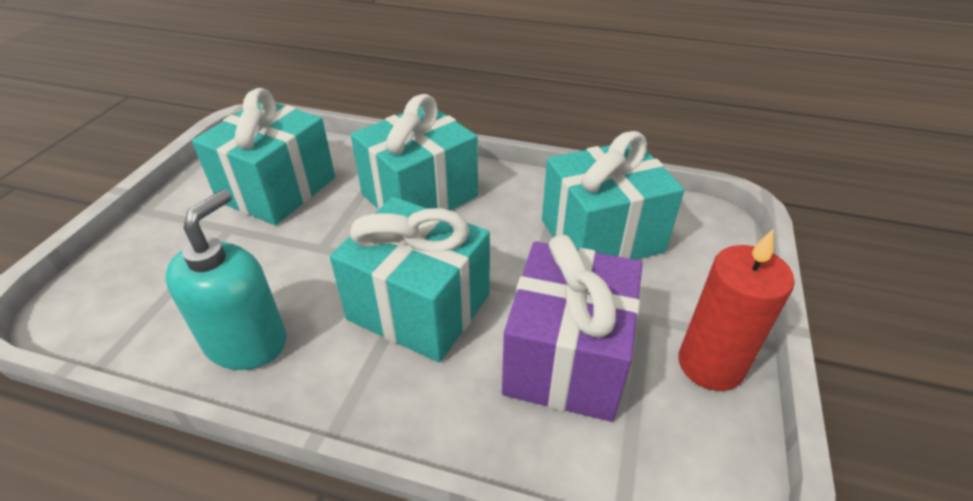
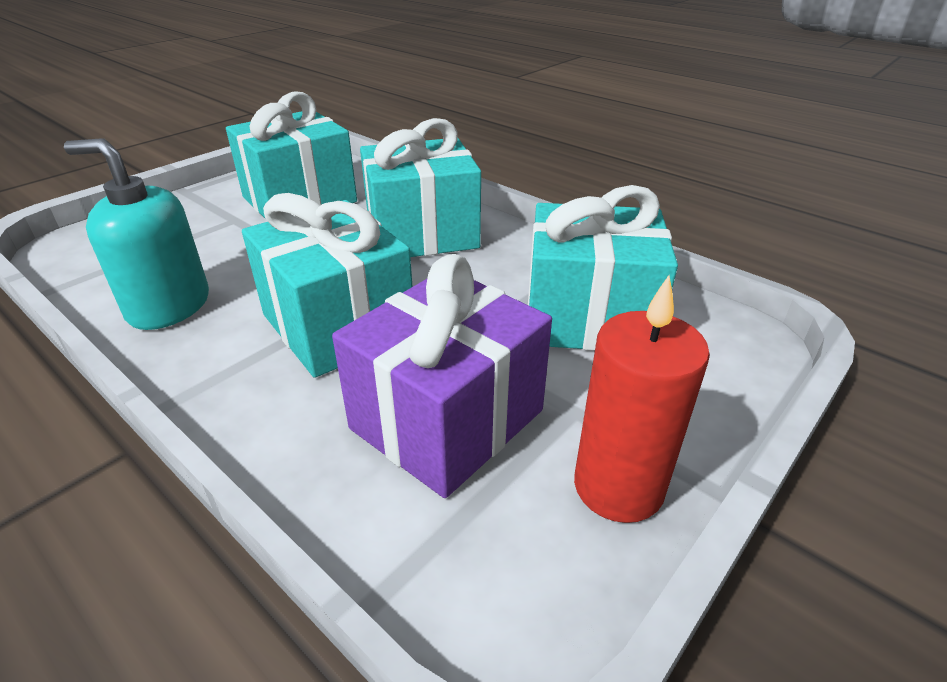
camera: 25 degrees right, 5 degrees down
turquoise soap dispenser [165,189,287,370] -> turquoise soap dispenser turned 120 degrees counterclockwise [64,138,209,330]

